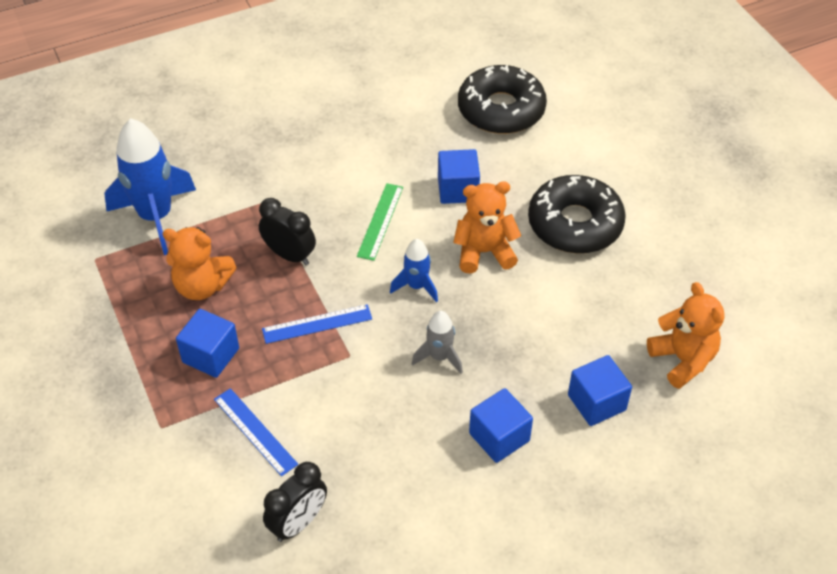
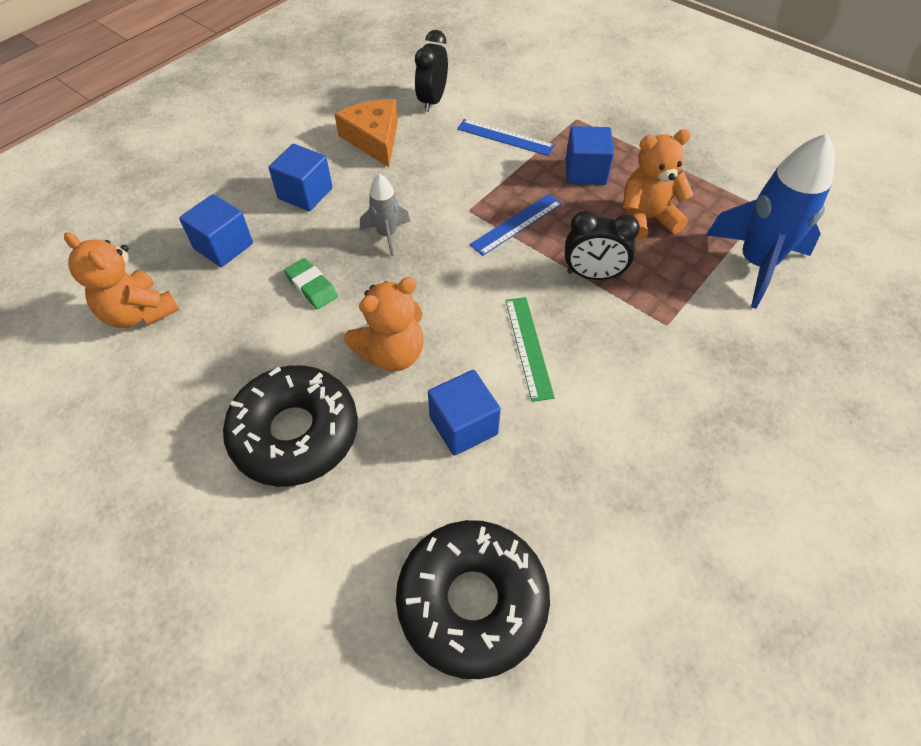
camera: 155 degrees right, 5 degrees up
blue rocket [390,239,438,302] -> none
none -> green eraser [284,258,338,309]
none -> orange cheese [334,99,398,167]

